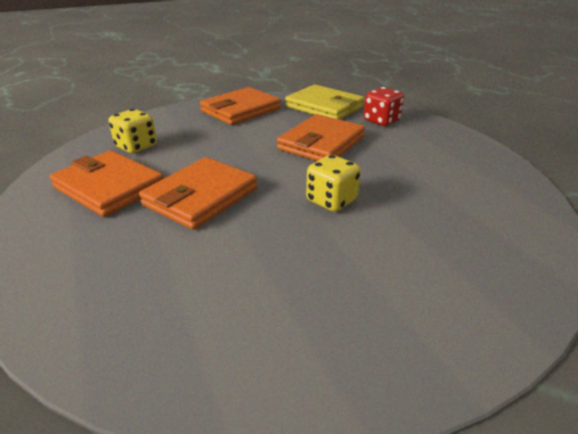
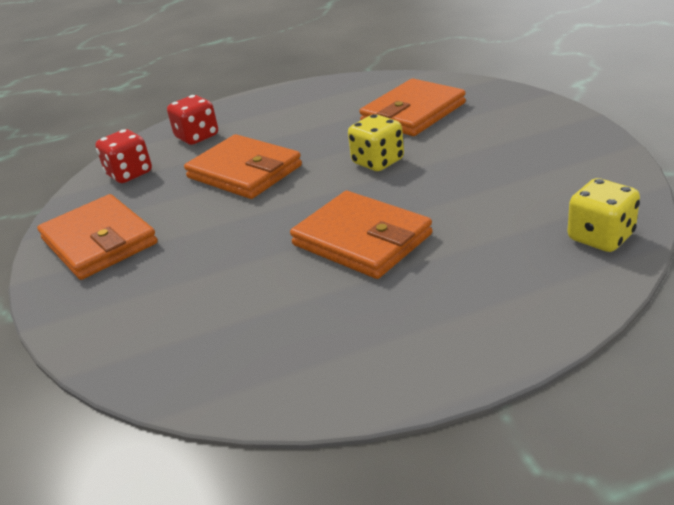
camera: 80 degrees left, 0 degrees up
orange wallet [49,150,163,217] -> orange wallet moved to [359,79,466,136]
yellow dice [109,109,157,153] -> yellow dice moved to [567,178,640,252]
yellow wallet [285,85,365,120] -> red dice [95,129,152,183]

